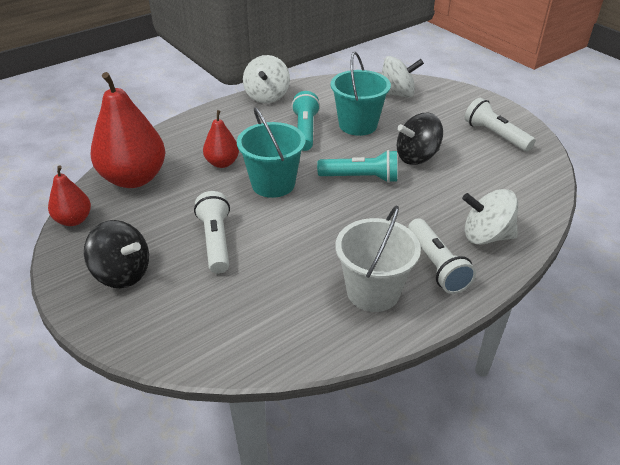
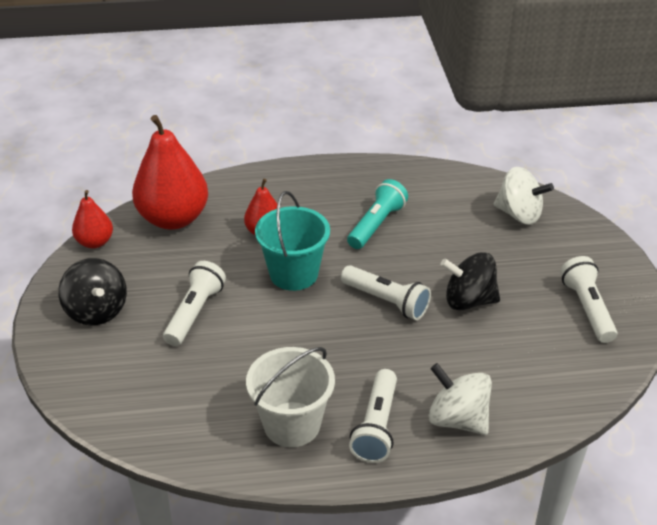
camera: 30 degrees right, 0 degrees up
white spinning top [243,55,290,104] -> none
turquoise flashlight [317,150,397,183] -> white flashlight [341,265,431,320]
turquoise bucket [331,52,391,136] -> none

